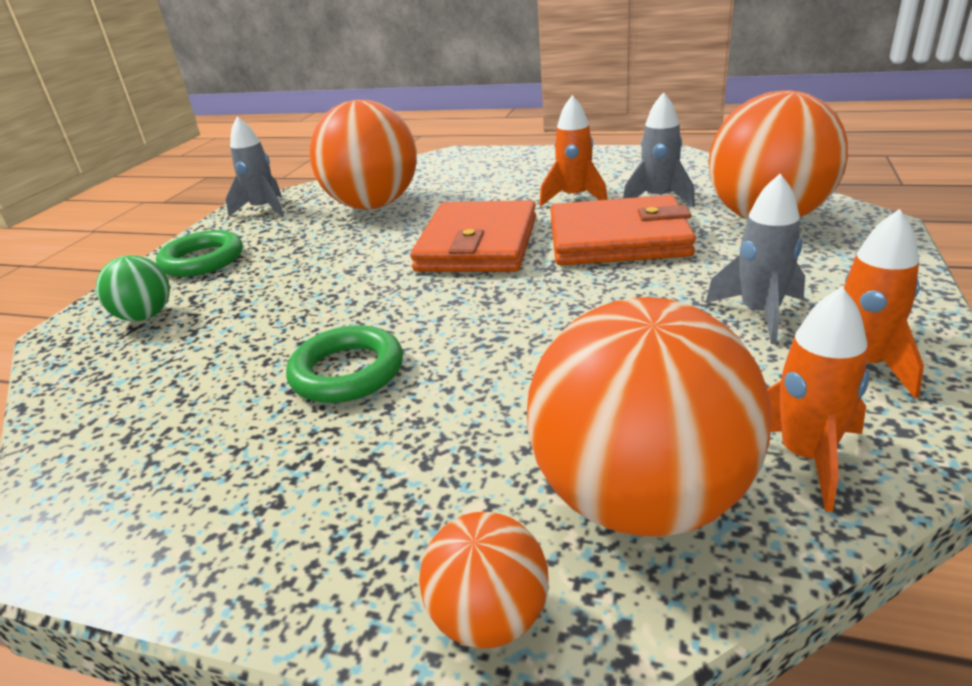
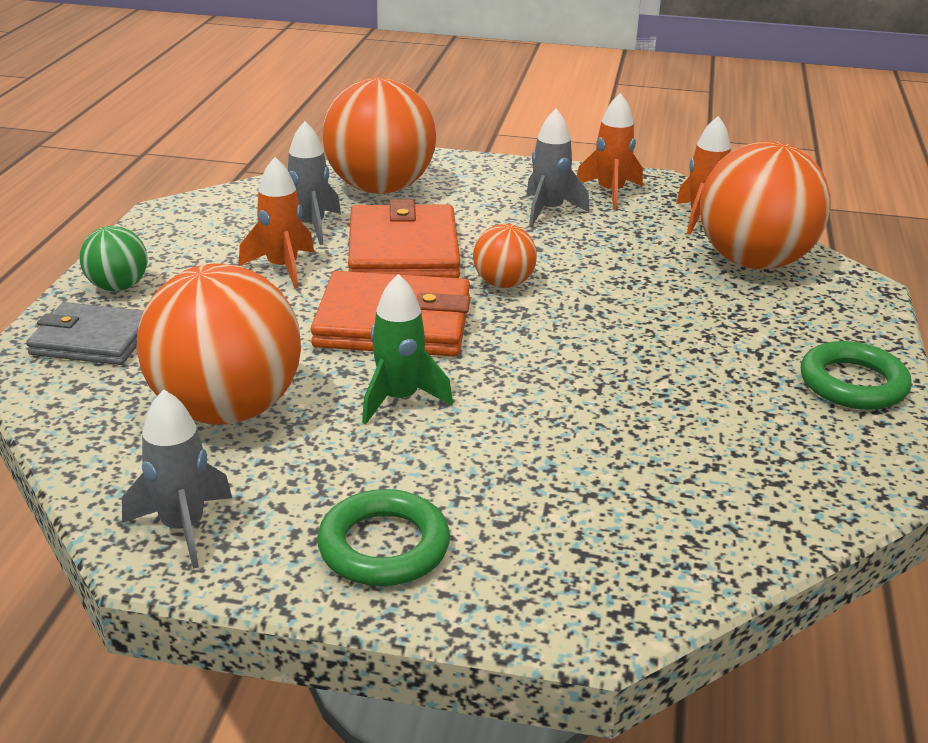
camera: 100 degrees left, 0 degrees up
green ball [96,255,170,321] -> green ball moved to [79,226,148,291]
green ring [286,325,403,403] -> green ring moved to [801,341,912,410]
orange ball [419,511,549,649] -> orange ball moved to [473,224,537,288]
none -> grey wallet [26,302,144,365]
none -> green rocket [362,274,453,425]

